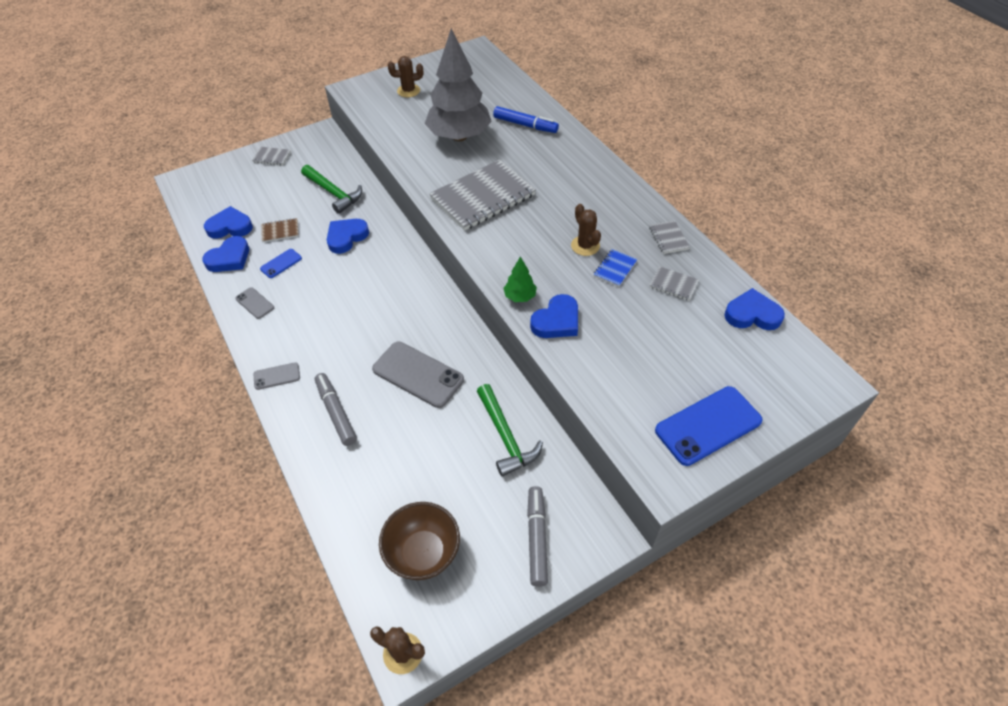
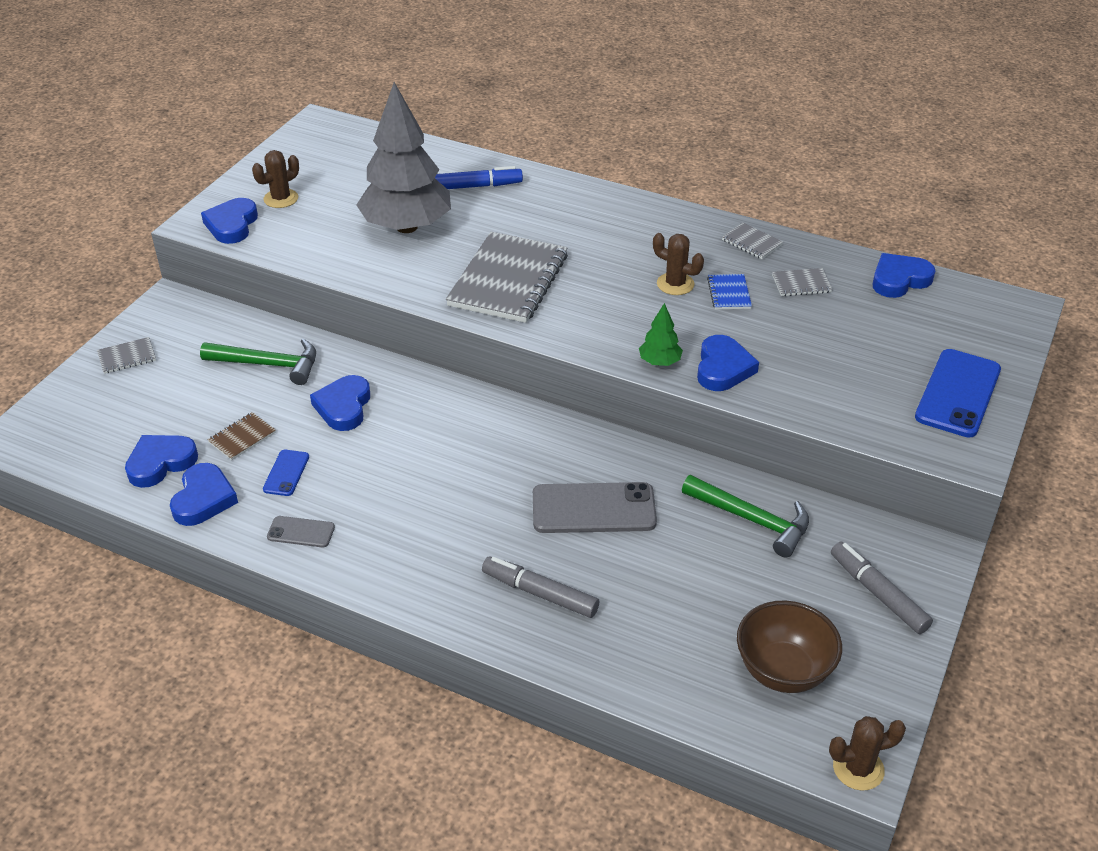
camera: 35 degrees left, 10 degrees down
grey phone [253,362,300,390] -> none
none -> blue heart [201,198,258,244]

